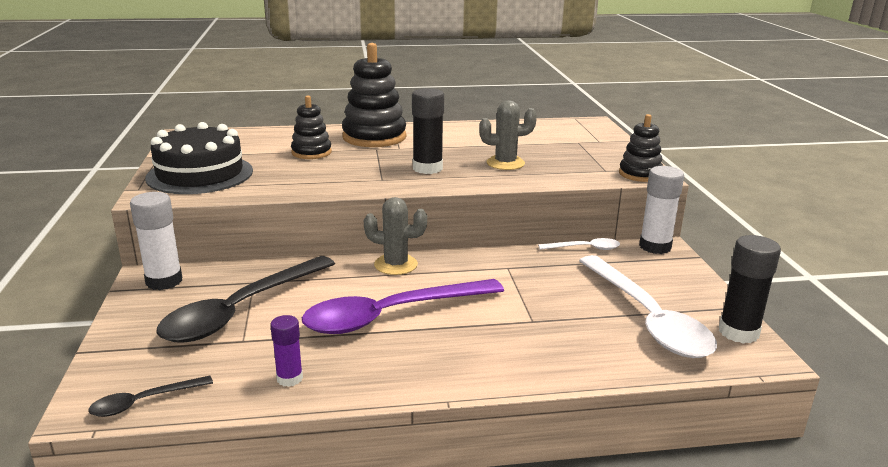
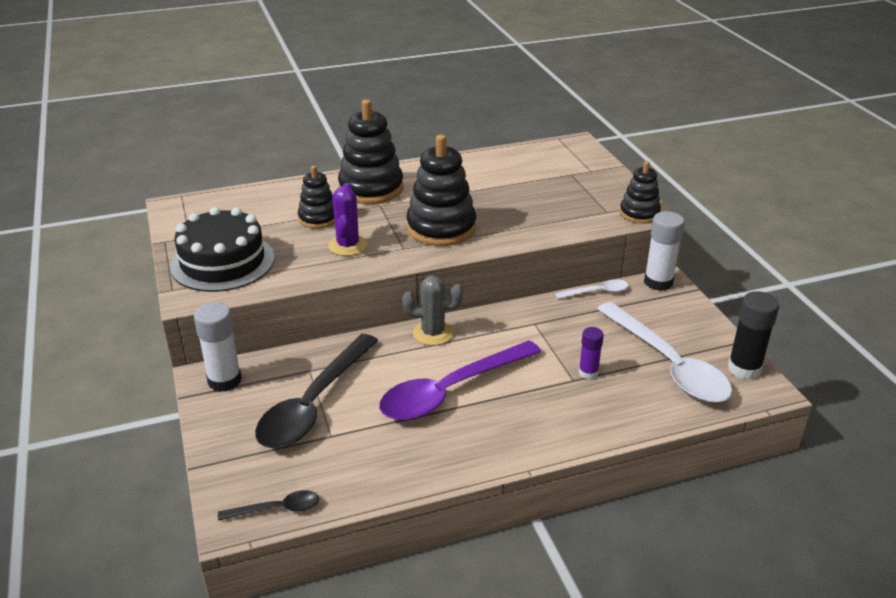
camera: 10 degrees left, 10 degrees up
black spoon [88,375,213,417] -> black spoon turned 150 degrees counterclockwise [218,490,320,521]
purple glue stick [270,315,303,387] -> purple glue stick moved to [579,327,604,379]
black glue stick [412,88,444,174] -> black stacking toy [406,135,476,246]
grey cactus [479,100,537,170] -> none
none -> purple cactus [328,183,368,256]

